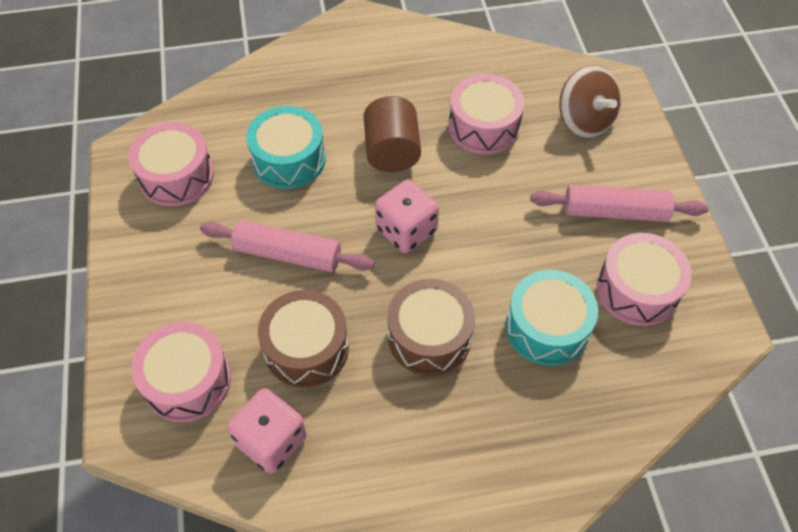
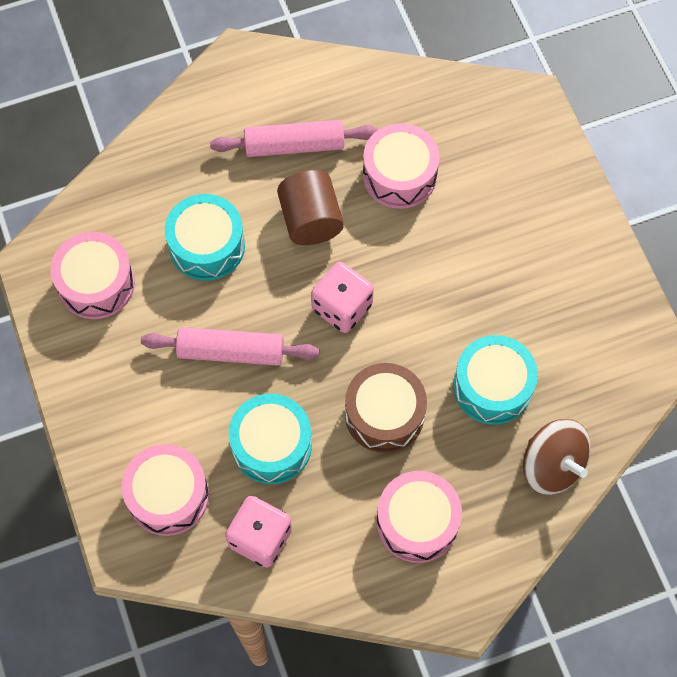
camera: 10 degrees left, 10 degrees up
brown drum [258,290,349,388] -> turquoise drum [229,394,312,484]
pink rolling pin [530,185,708,222] -> pink rolling pin moved to [210,120,378,157]
brown spinning top [559,65,621,138] -> brown spinning top moved to [523,419,591,495]
pink drum [597,233,692,326] -> pink drum moved to [377,471,462,563]

